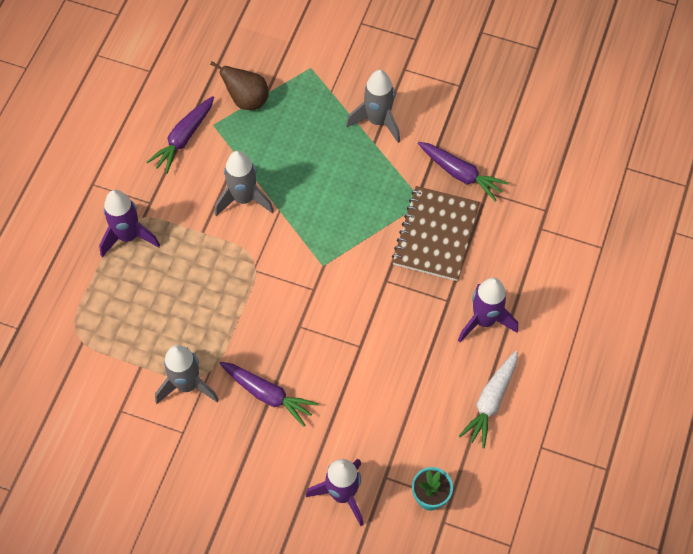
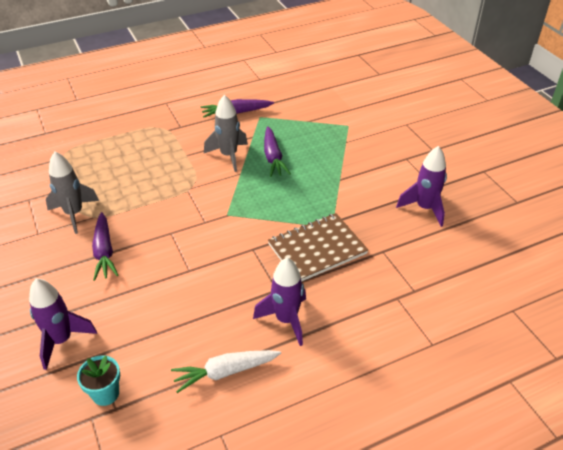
camera: 45 degrees right, 20 degrees down
purple rocket [99,190,160,257] -> purple rocket moved to [396,146,447,227]
brown pear [210,61,269,110] -> none
grey rocket [346,70,400,143] -> none
purple carrot [418,142,509,202] -> purple carrot moved to [264,126,291,177]

